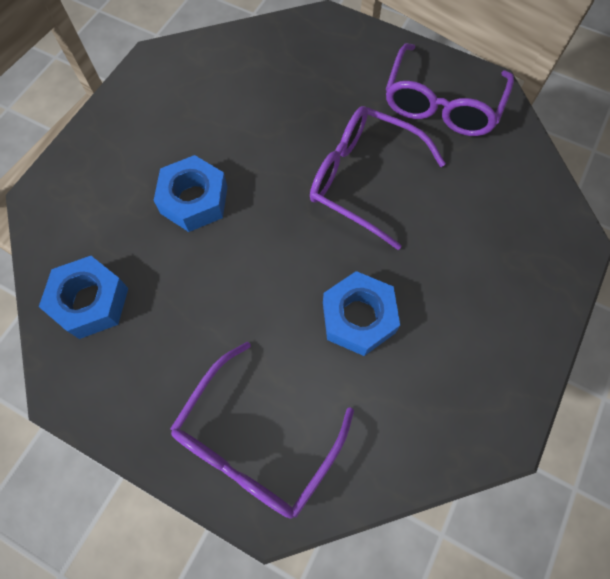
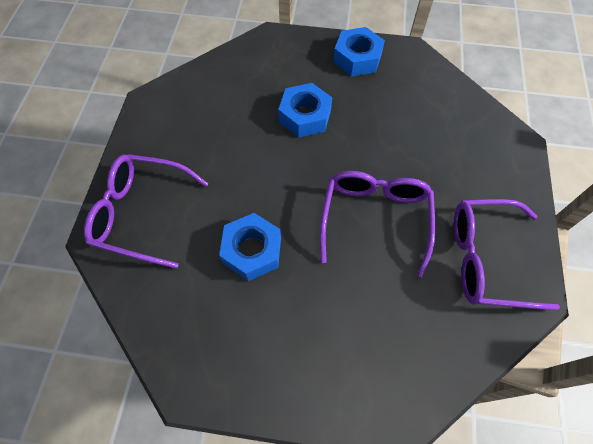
camera: 70 degrees right, 5 degrees down
blue nut [39,256,128,339] -> blue nut moved to [333,27,385,76]

